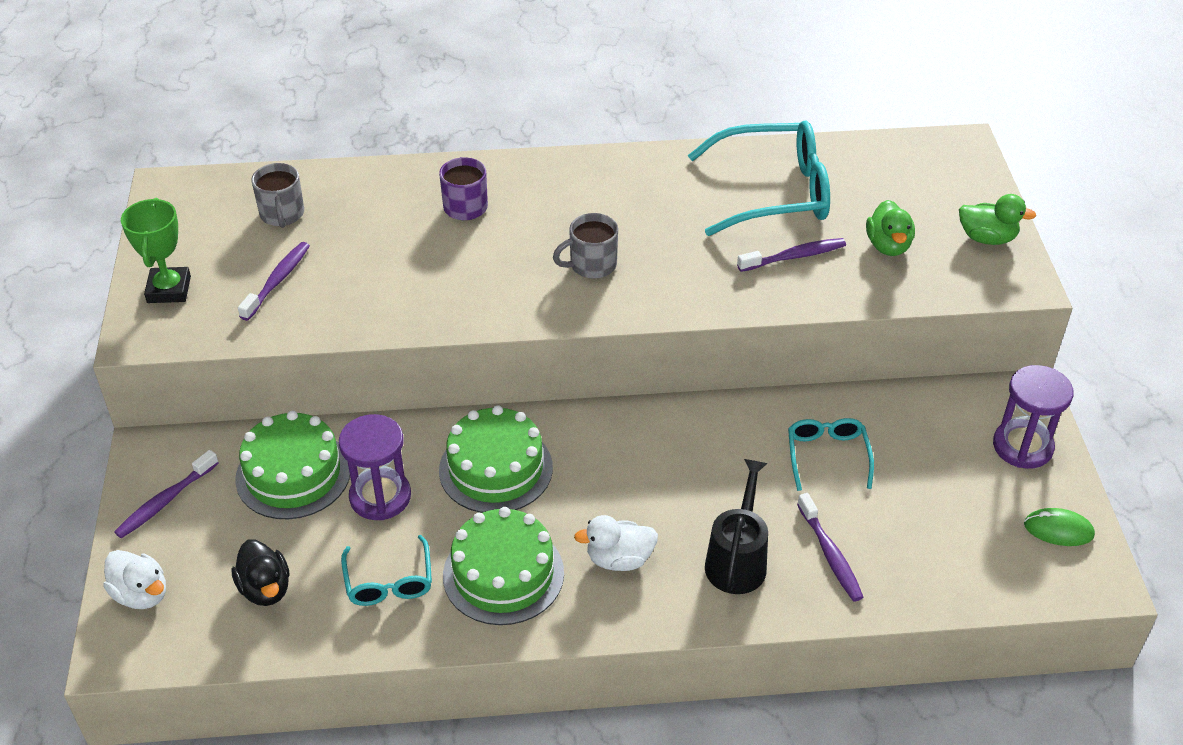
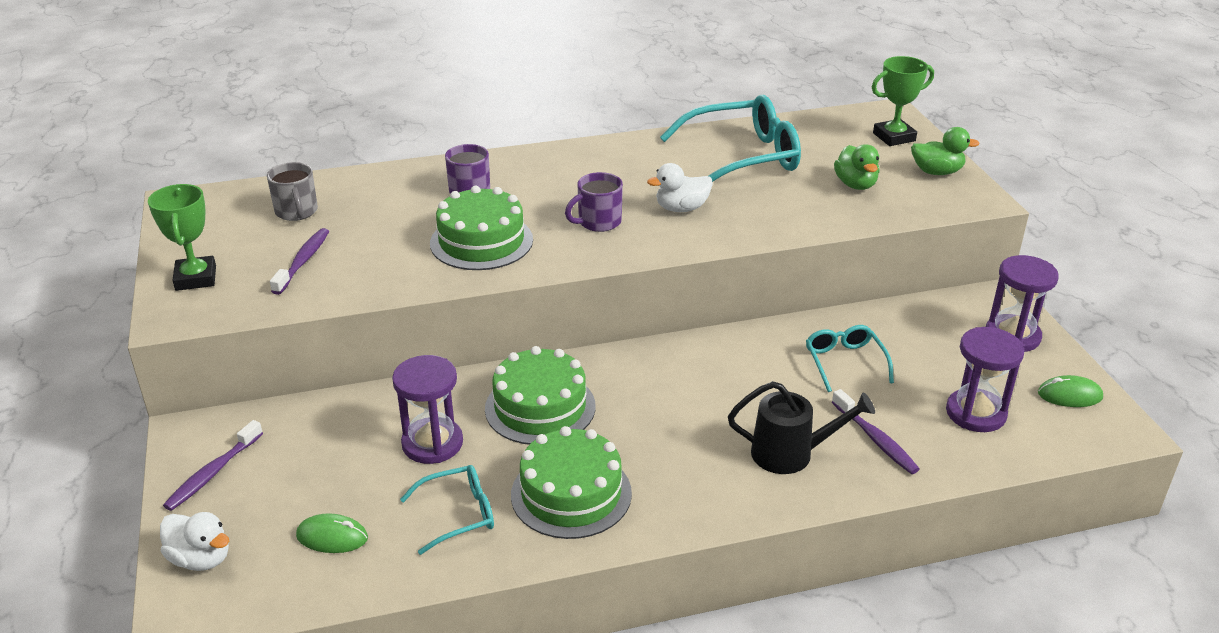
camera: 10 degrees left, 10 degrees down
black duck [232,540,290,606] -> green mouse [296,513,368,553]
green cake [235,411,350,519] -> green cake moved to [430,186,533,270]
turquoise glasses [341,535,432,606] -> turquoise glasses turned 90 degrees counterclockwise [400,465,494,555]
grey mug [553,213,618,279] -> purple mug [565,172,623,232]
white duck [574,515,658,571] -> white duck moved to [647,163,713,212]
black watering can [705,459,768,594] -> black watering can turned 90 degrees clockwise [728,381,875,474]
purple toothbrush [737,238,846,272] -> none
none -> green trophy [872,56,934,146]
none -> purple hourglass [946,327,1024,432]

